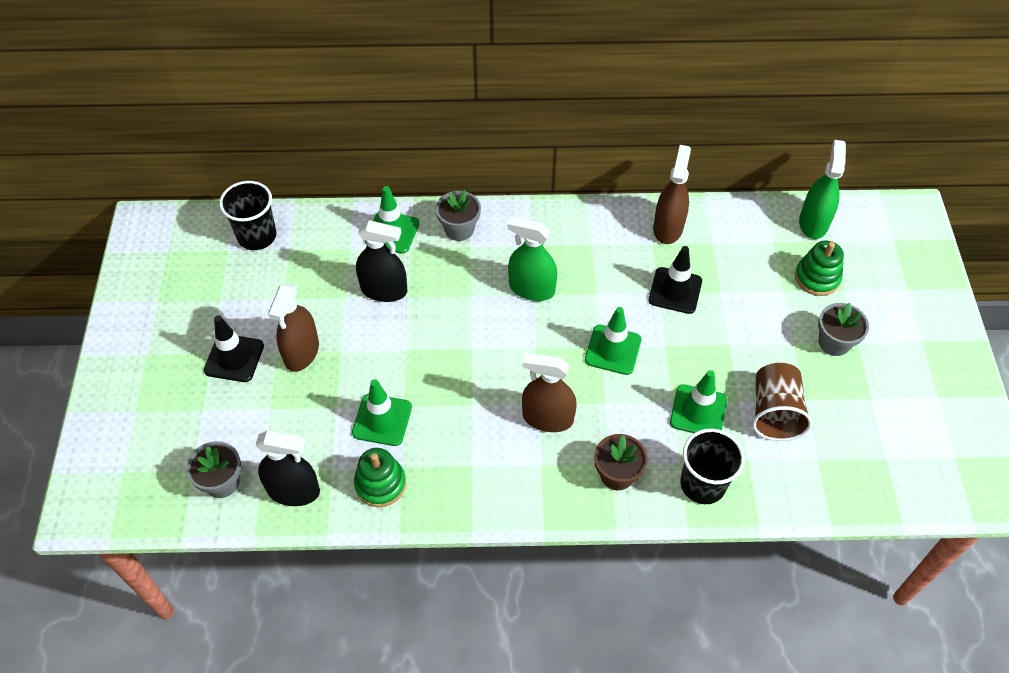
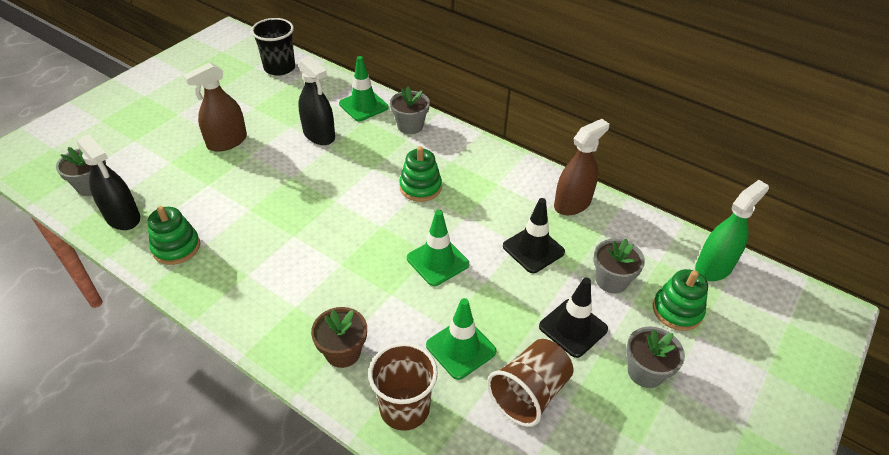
camera: 35 degrees right, 10 degrees down
black traffic cone [204,315,264,382] -> black traffic cone moved to [539,278,608,358]
green traffic cone [352,379,412,446] -> none
green spray bottle [507,216,557,301] -> green stacking toy [399,146,442,202]
brown spray bottle [522,353,577,432] -> none
black cup [680,428,745,504] -> brown cup [368,342,438,431]
none -> grey flower pot [594,239,645,293]

